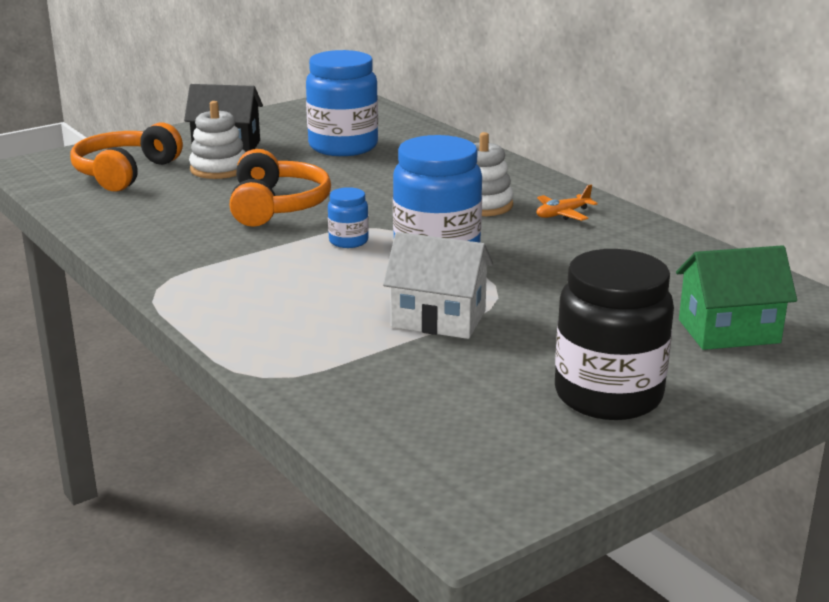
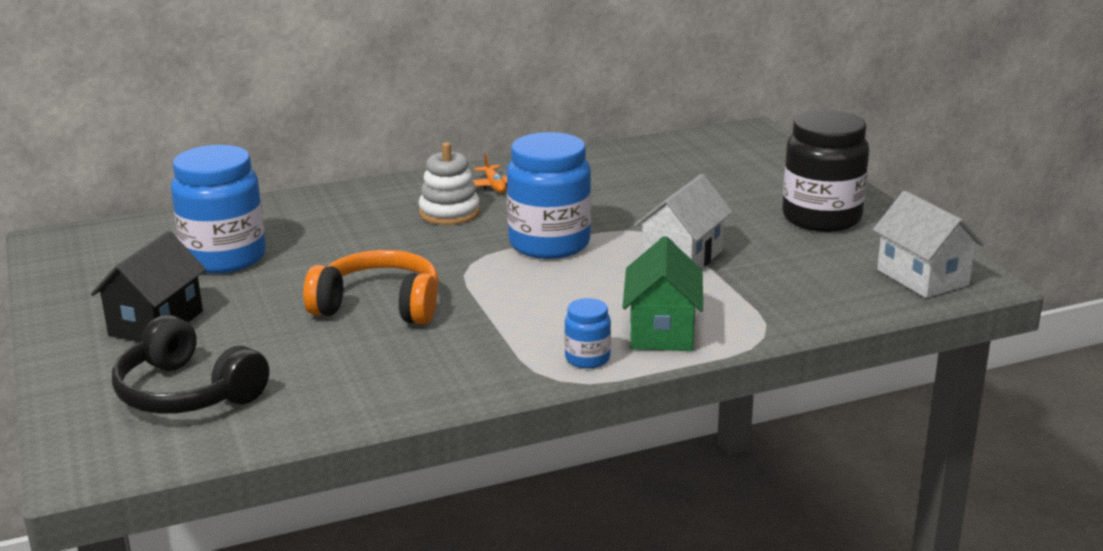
camera: 75 degrees left, 0 degrees up
orange headphones [71,123,183,192] -> black headphones [112,315,269,414]
white stacking toy [189,101,246,179] -> none
blue jar [328,187,369,248] -> blue jar moved to [564,298,611,369]
green house [676,245,797,350] -> green house moved to [622,236,703,351]
none -> white house [873,191,984,298]

